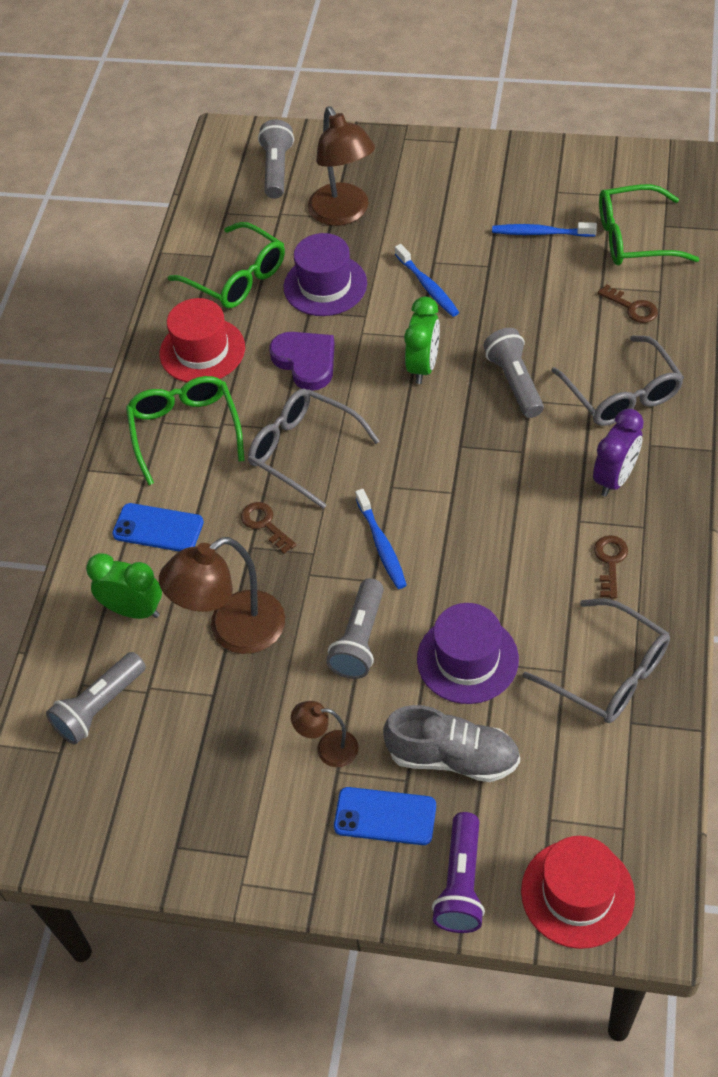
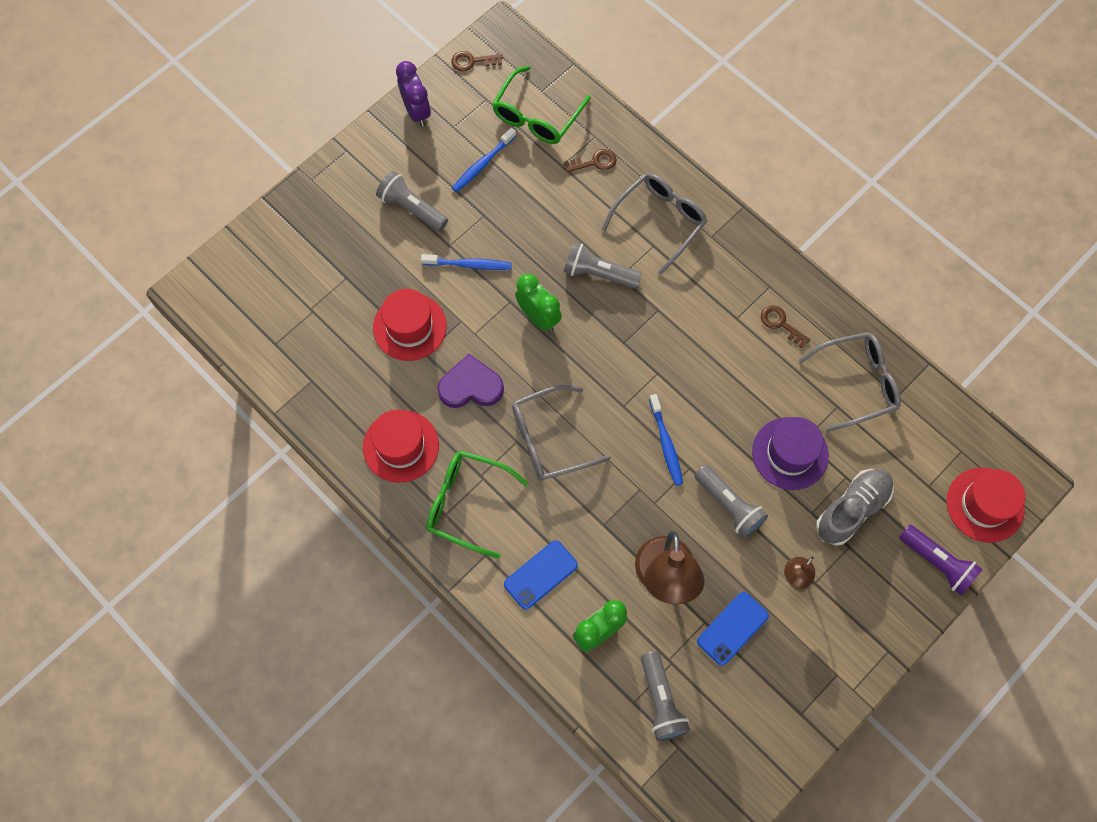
camera: 60 degrees left, 15 degrees up
green glasses [168,222,285,308] -> none
brown key [241,502,296,554] -> brown key moved to [451,51,503,71]
grey flashlight [258,120,294,199] -> grey flashlight moved to [376,171,448,232]
purple hat [283,233,367,316] -> red hat [373,289,447,361]
brown lamp [308,107,375,226] -> none
blue phone [334,787,436,845] -> blue phone moved to [697,592,769,666]
blue toothbrush [355,489,407,589] -> blue toothbrush turned 60 degrees clockwise [649,394,683,486]
grey glasses [551,335,684,426] -> grey glasses turned 60 degrees counterclockwise [602,173,707,275]
purple clock [593,409,644,497] -> purple clock moved to [396,61,431,127]

